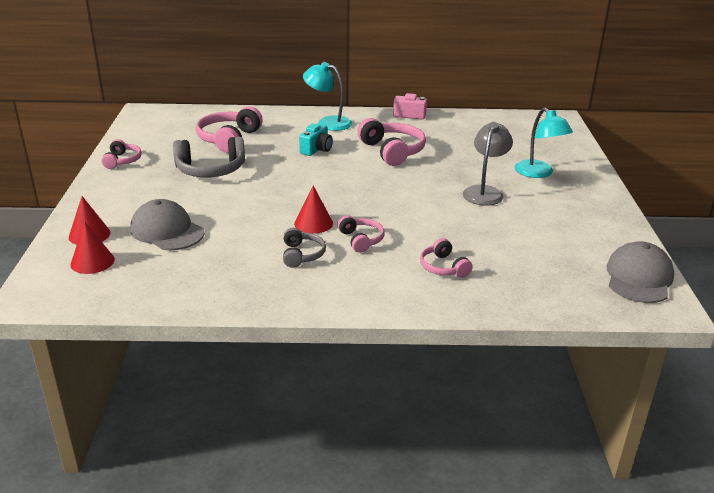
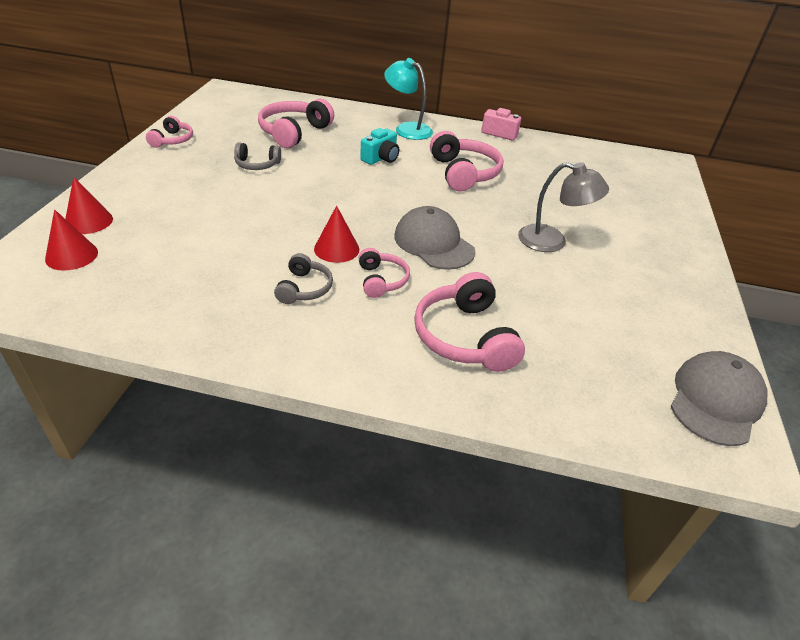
camera: 10 degrees right, 10 degrees up
grey cap [130,199,205,250] -> grey cap moved to [394,206,475,270]
grey headphones [173,137,245,177] -> grey headphones [234,143,281,170], size x0.57
pink headphones [420,238,473,278] -> pink headphones [414,272,525,372], size x1.74
grey lamp [463,122,513,206] -> grey lamp turned 75 degrees clockwise [518,162,609,252]
turquoise lamp [514,108,573,178] -> none

